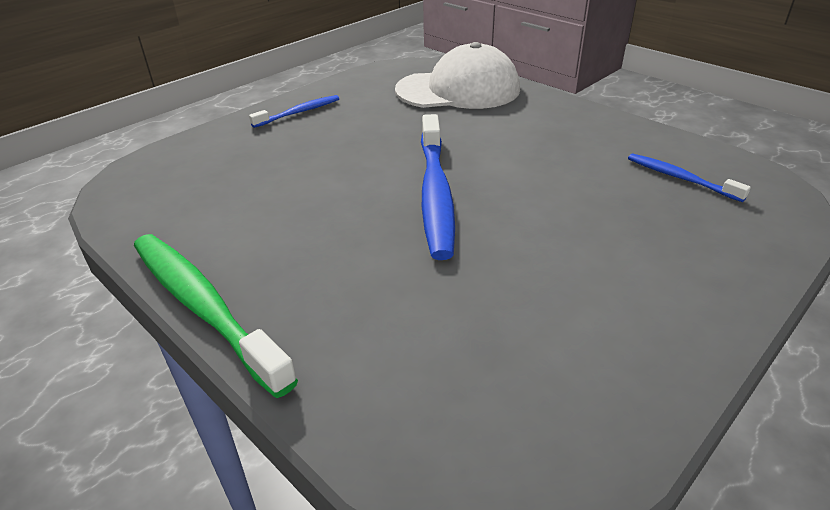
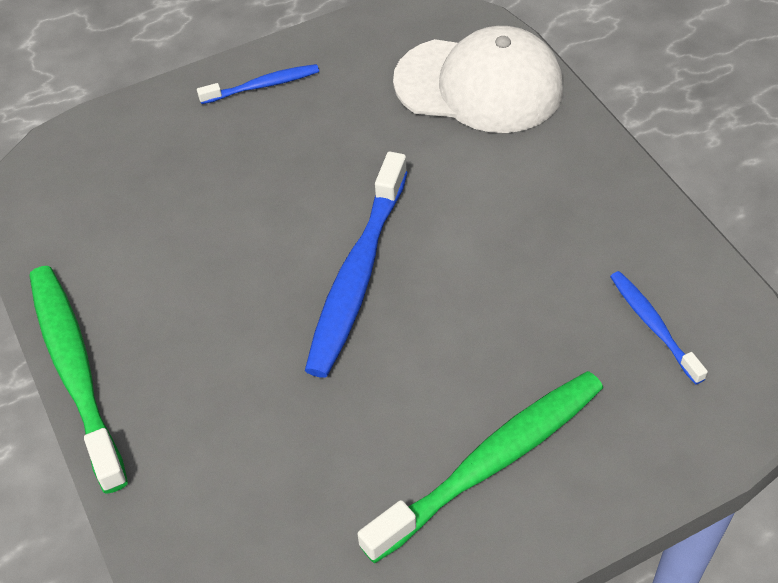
camera: 20 degrees right, 15 degrees up
none -> green toothbrush [358,371,603,563]

